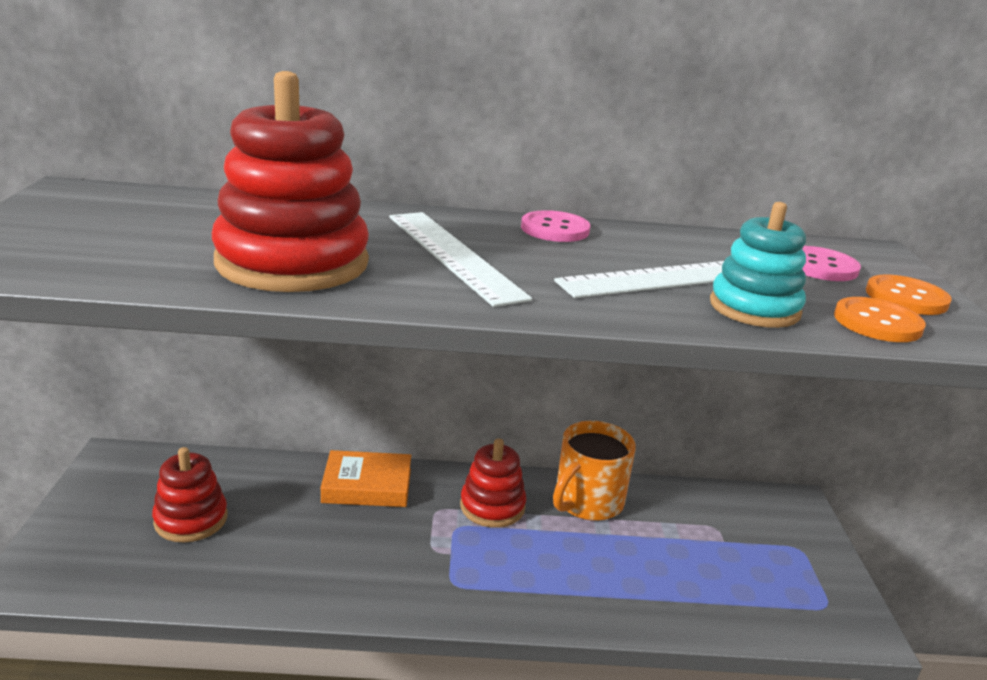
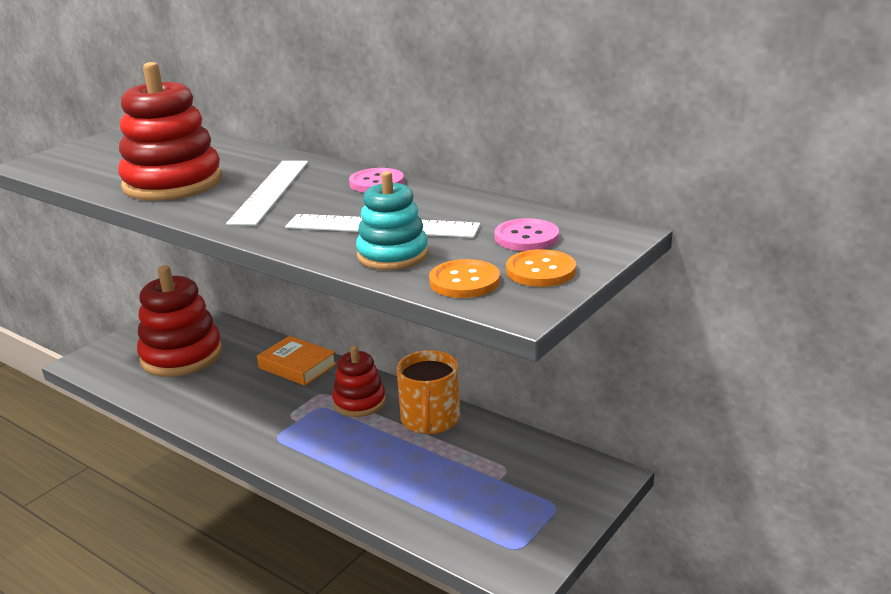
camera: 40 degrees right, 0 degrees up
red stacking toy [152,447,227,542] -> red stacking toy [137,265,223,377], size x1.70
orange mug [553,421,636,521] -> orange mug turned 75 degrees counterclockwise [397,350,460,434]

